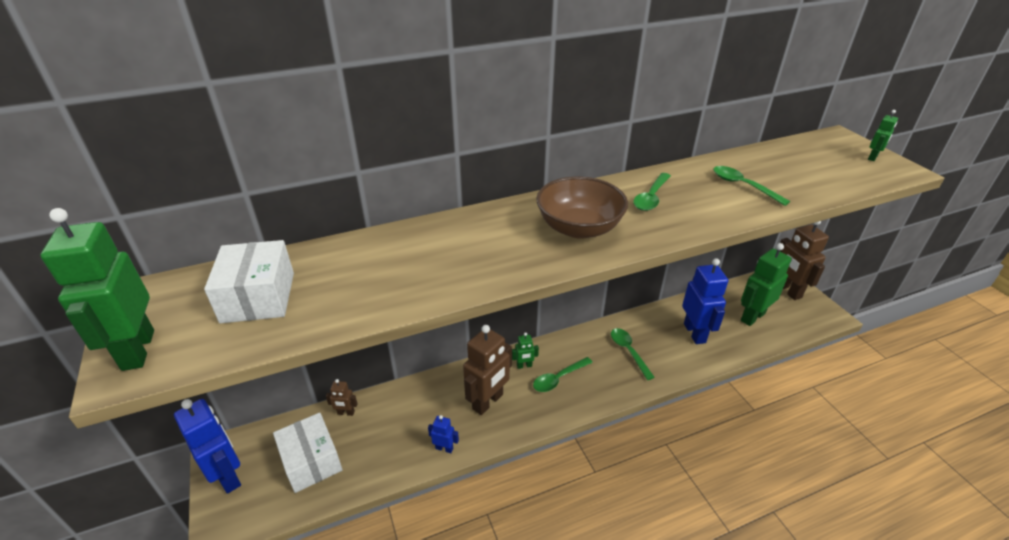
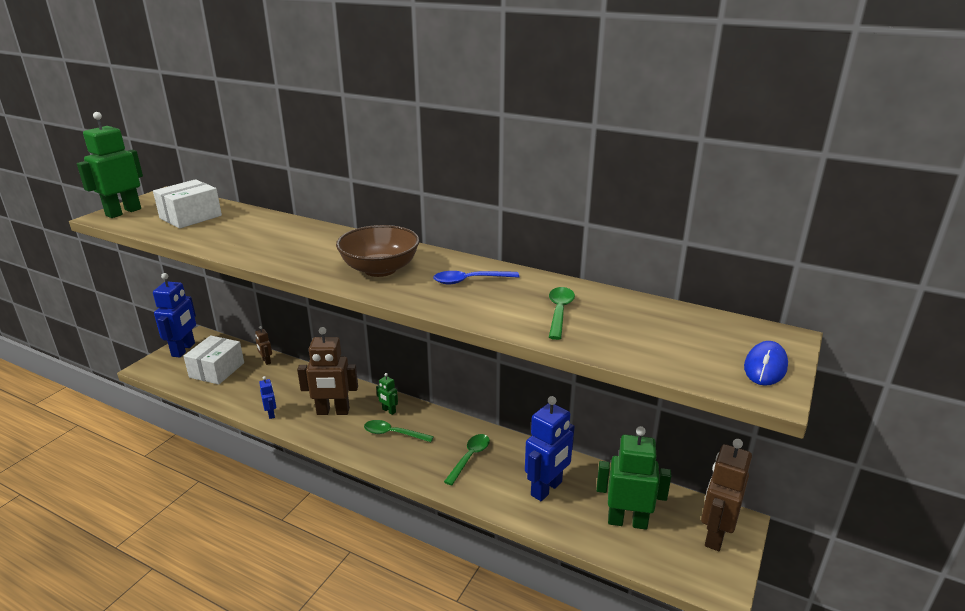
camera: 50 degrees right, 10 degrees down
green spoon [633,173,671,211] -> blue spoon [433,271,519,284]
green robot [868,110,898,161] -> blue mouse [744,341,788,386]

